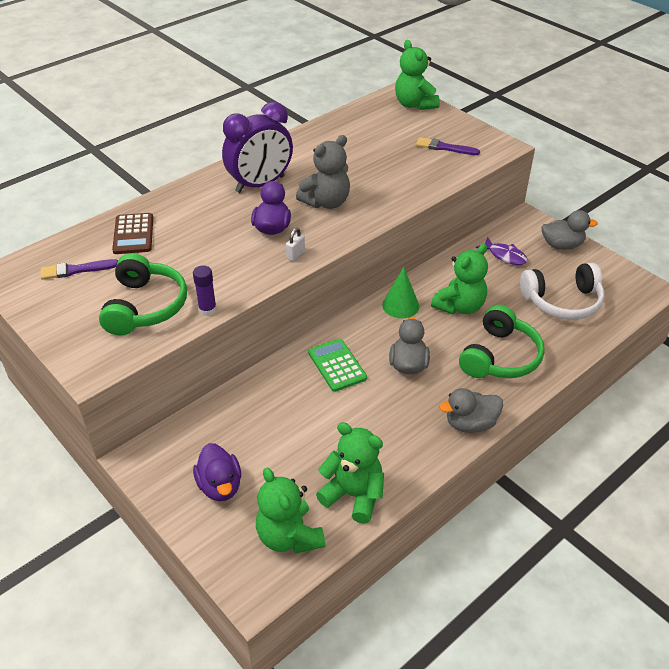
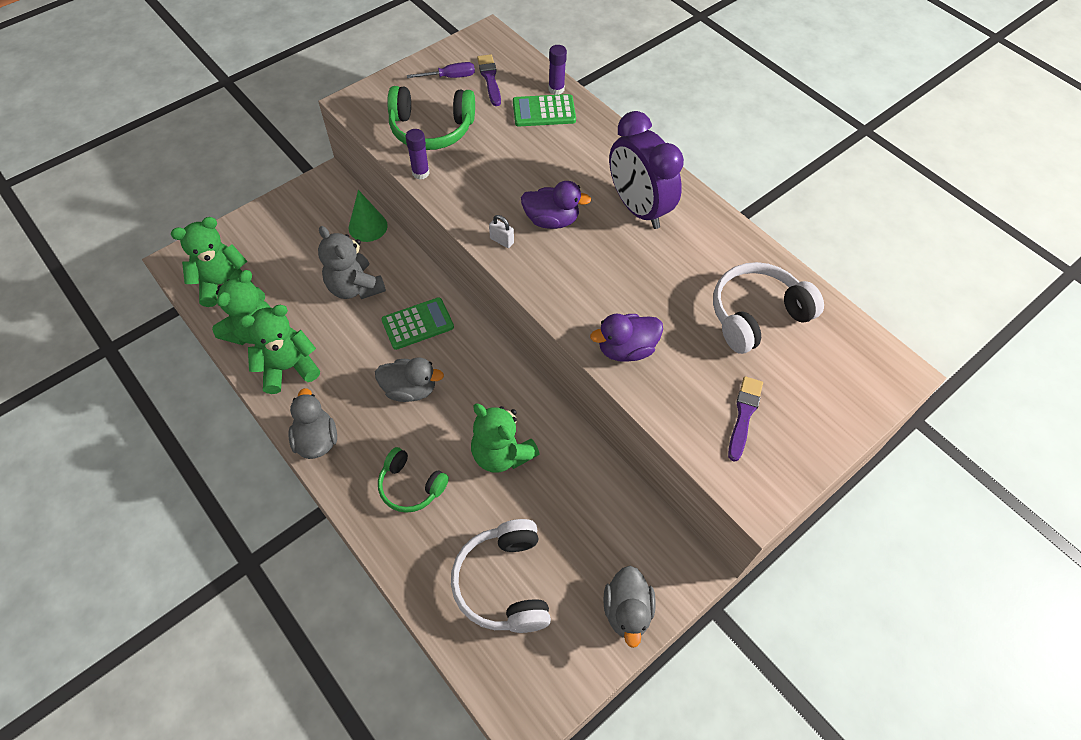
camera: 90 degrees right, 15 degrees up
brown calculator [112,213,153,254] -> green calculator [513,94,576,126]
purple duck [193,443,241,501] -> purple duck moved to [590,314,663,362]
grey teddy bear [296,135,350,209] -> grey teddy bear moved to [318,226,386,299]
green cone [382,267,419,318] -> green cone moved to [349,190,388,242]
green teddy bear [395,40,440,110] -> green teddy bear moved to [238,305,320,394]
green headphones [459,305,545,378] -> green headphones [378,447,449,513], size x0.65
purple fish [476,237,528,265] -> none
none -> purple screwdriver [407,62,475,78]
none -> purple glue stick [549,45,567,95]
none -> white headphones [713,262,824,354]

